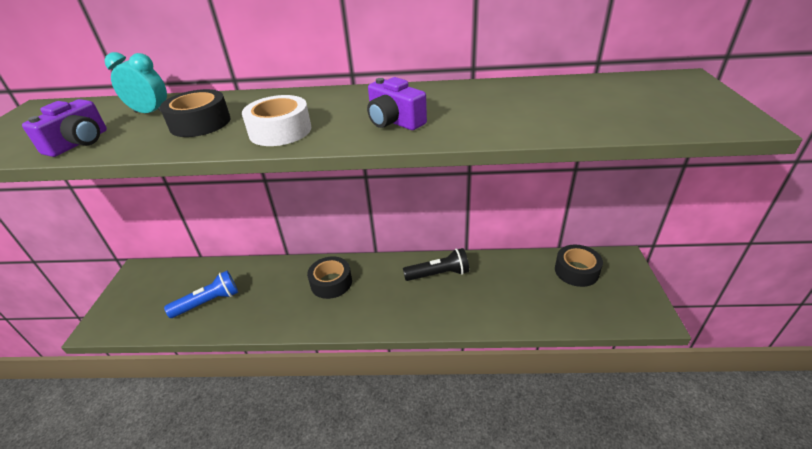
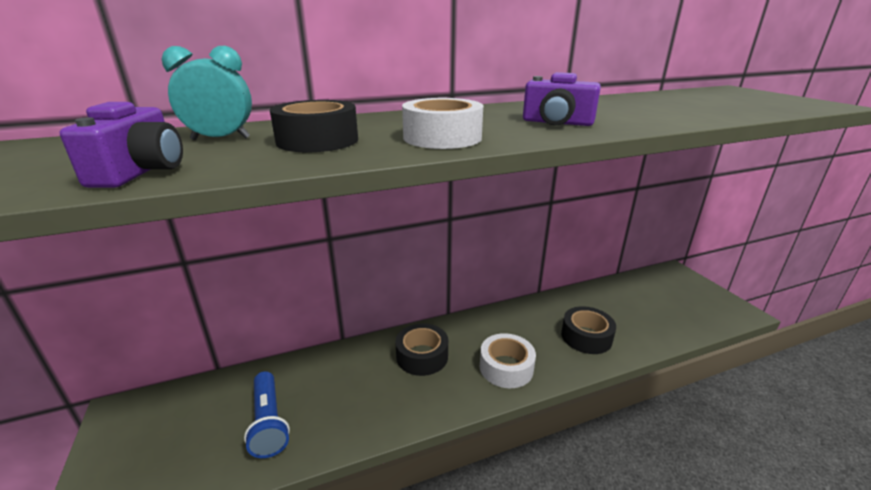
camera: 25 degrees left, 10 degrees down
blue flashlight [164,271,238,318] -> blue flashlight turned 120 degrees clockwise [244,371,290,458]
black flashlight [403,248,469,281] -> none
black tape [555,245,603,287] -> black tape moved to [561,306,616,354]
none -> white tape [480,333,536,388]

